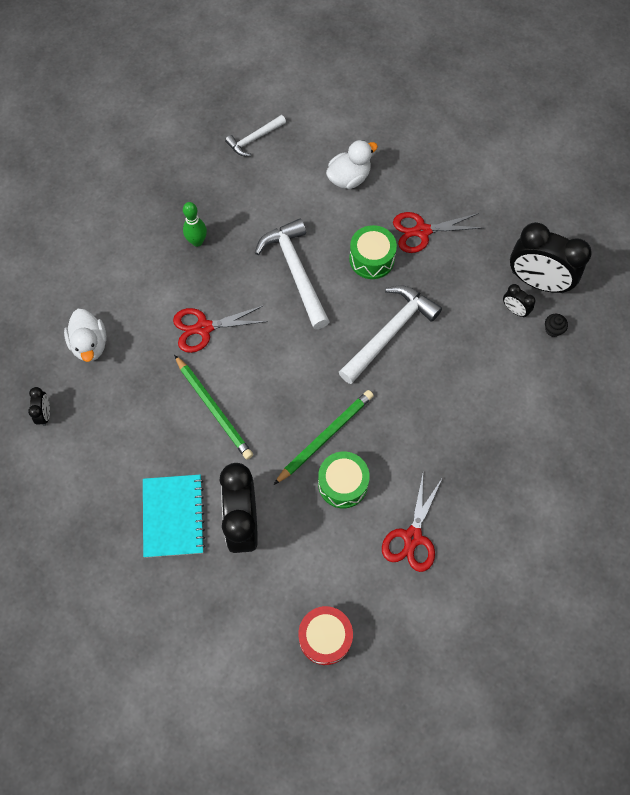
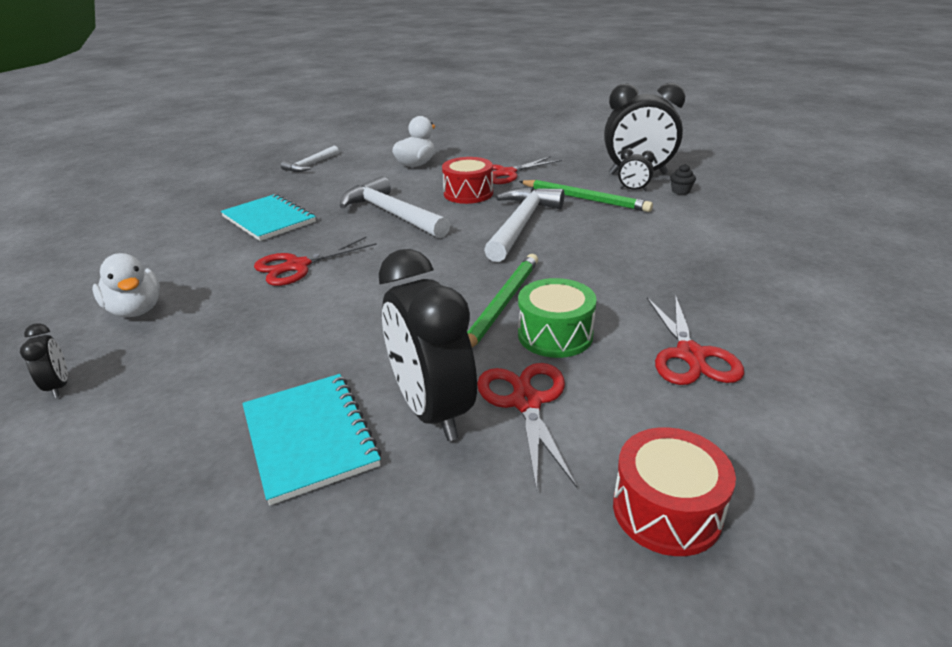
camera: 20 degrees left, 35 degrees down
green pencil [174,355,253,459] -> green pencil moved to [519,180,653,212]
green bowling pin [183,202,207,247] -> turquoise notebook [221,194,316,241]
green drum [349,225,397,279] -> red drum [442,157,493,204]
none -> red scissors [477,363,577,492]

